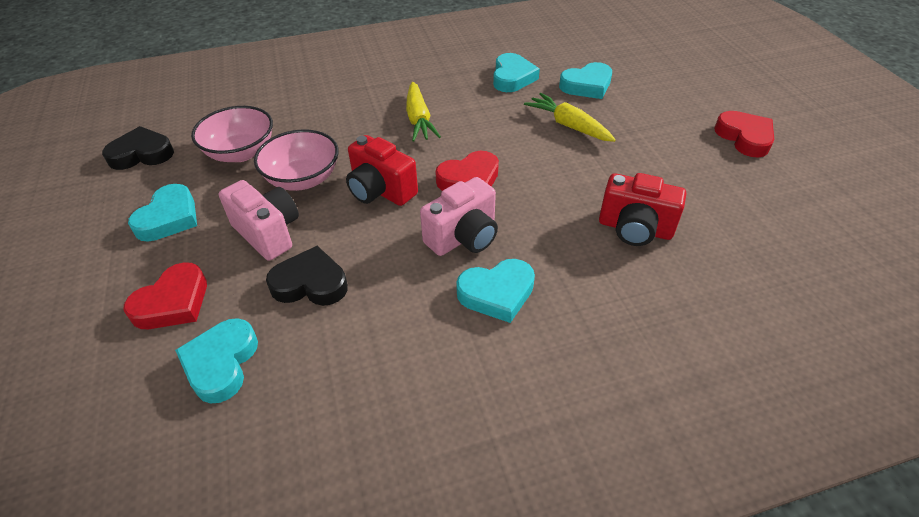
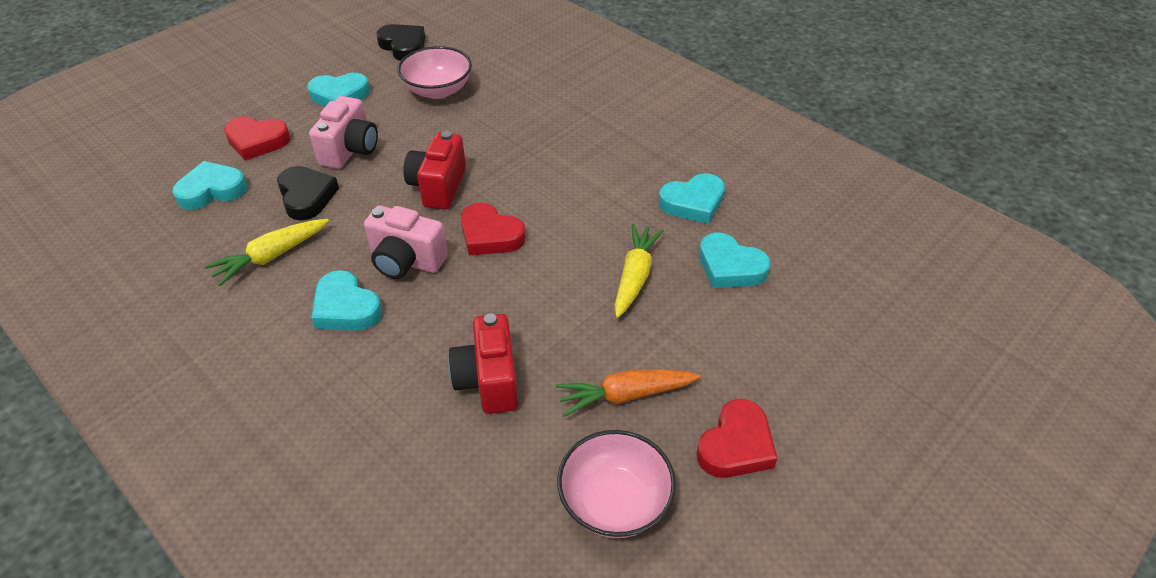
camera: 60 degrees right, 0 degrees up
pink bowl [254,129,339,191] -> pink bowl moved to [557,430,676,538]
yellow carrot [406,82,441,142] -> yellow carrot moved to [205,219,329,286]
none -> orange carrot [555,369,701,417]

